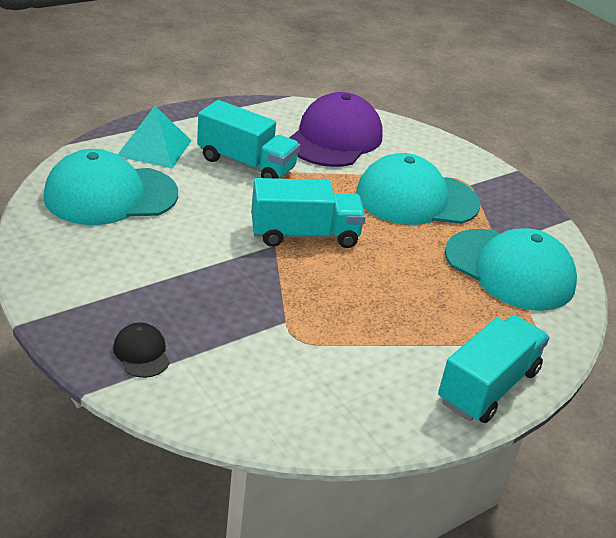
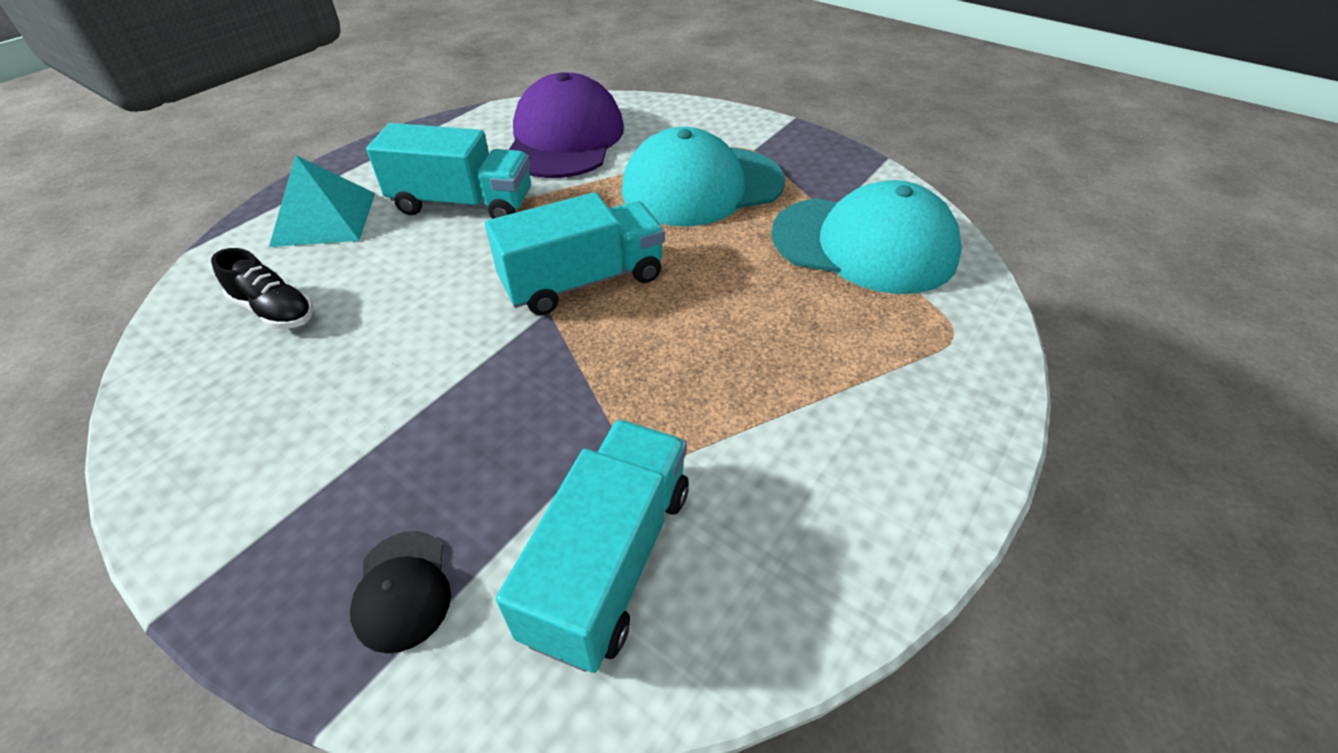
camera: 15 degrees left, 10 degrees up
turquoise cap [43,149,178,225] -> black shoe [211,248,314,329]
black cap [113,323,170,378] -> black cap turned 150 degrees counterclockwise [350,531,451,653]
turquoise truck [438,315,550,423] -> turquoise truck moved to [496,420,689,673]

